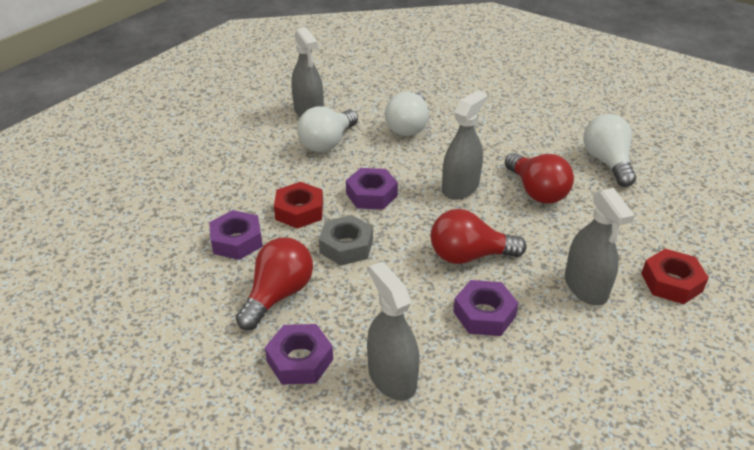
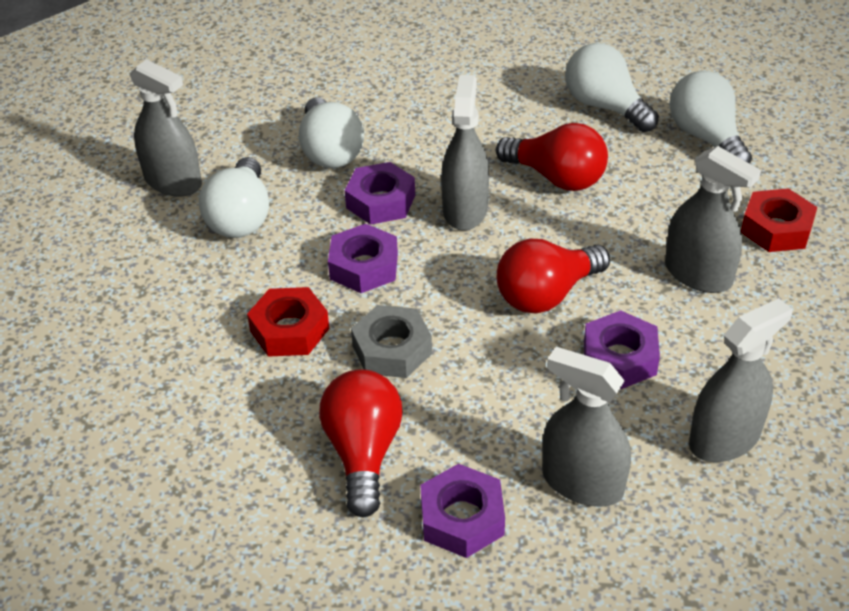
camera: 30 degrees left, 5 degrees up
purple nut [209,210,263,260] -> purple nut moved to [345,162,415,225]
none -> white light bulb [669,71,752,164]
none -> grey spray bottle [689,298,793,462]

